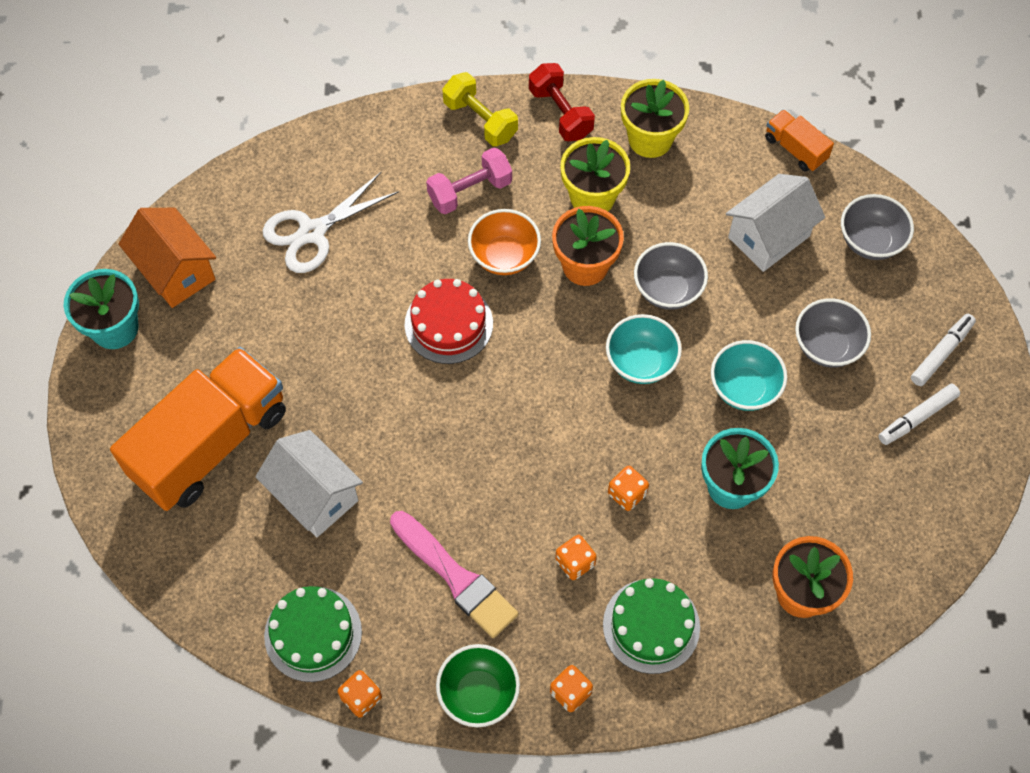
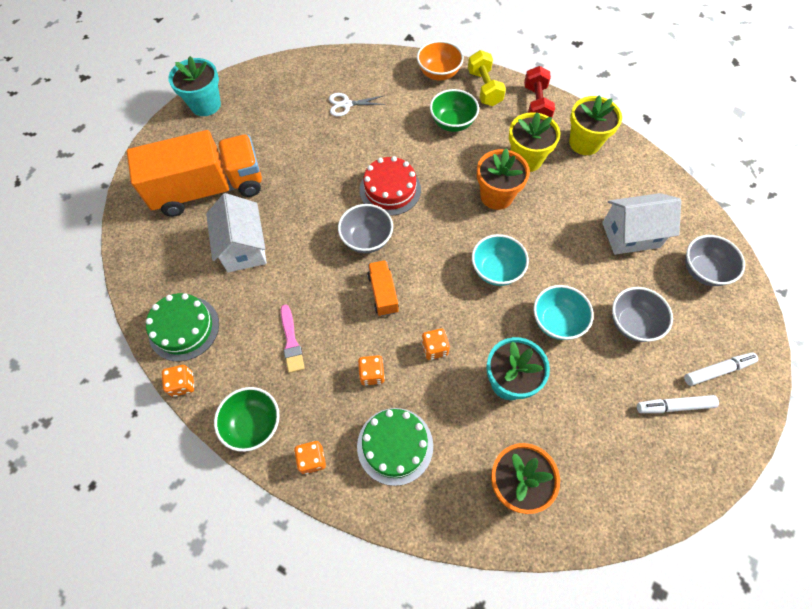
camera: 30 degrees right, 0 degrees up
orange house [119,208,216,308] -> none
white scissors [262,172,399,273] -> white scissors [329,93,386,116], size x0.61
pink brush [390,511,518,638] -> pink brush [281,305,305,373], size x0.61
pink dumbbell [426,148,512,214] -> green bowl [430,89,479,132]
orange bowl [468,209,541,275] -> orange bowl moved to [417,40,464,81]
grey bowl [634,242,708,310] -> grey bowl moved to [338,204,393,253]
orange truck [765,109,834,172] -> orange truck moved to [367,260,399,316]

